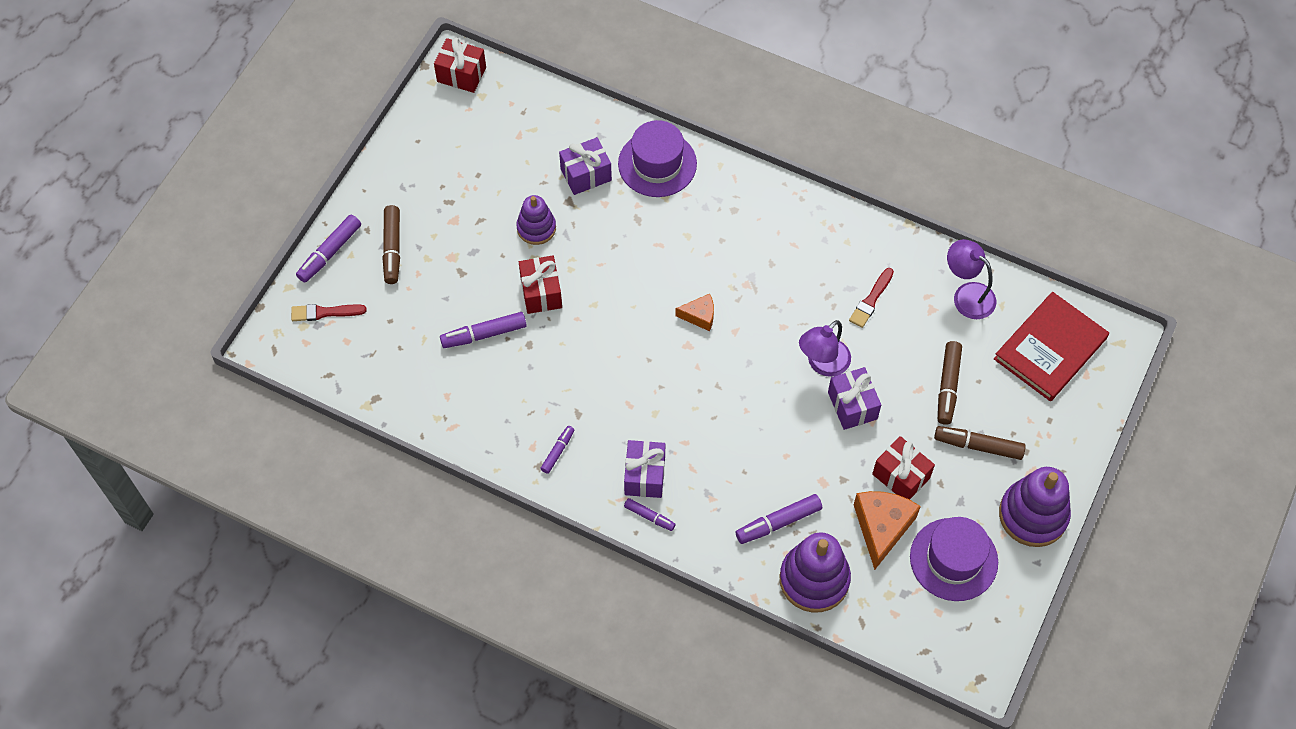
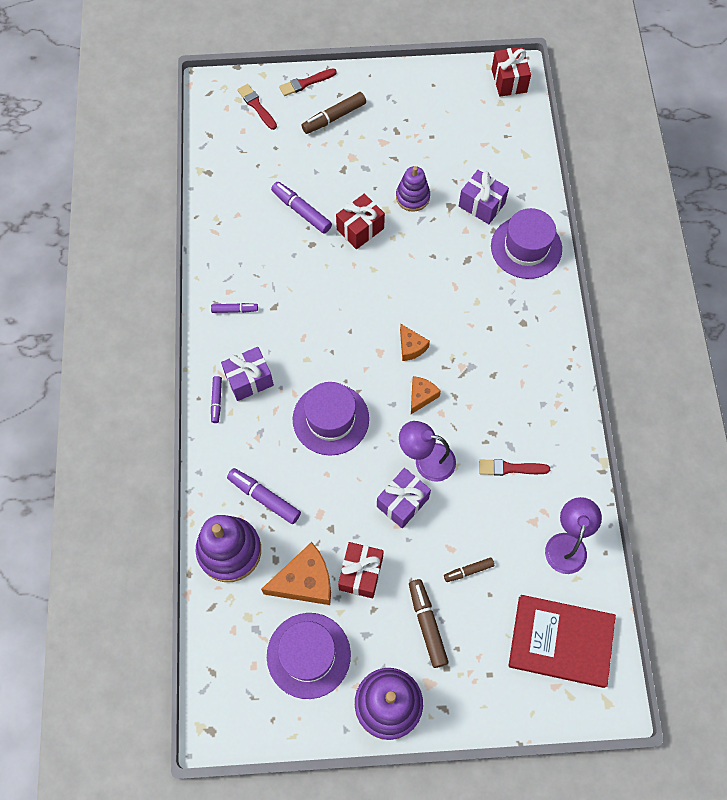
camera: 60 degrees right, 5 degrees up
purple marker [296,215,361,283] -> red brush [279,68,337,96]
brown marker [938,341,962,425] -> brown marker [444,557,494,582], size x0.60
none -> purple hat [293,382,369,456]
none -> orange cheese [411,376,441,414]

